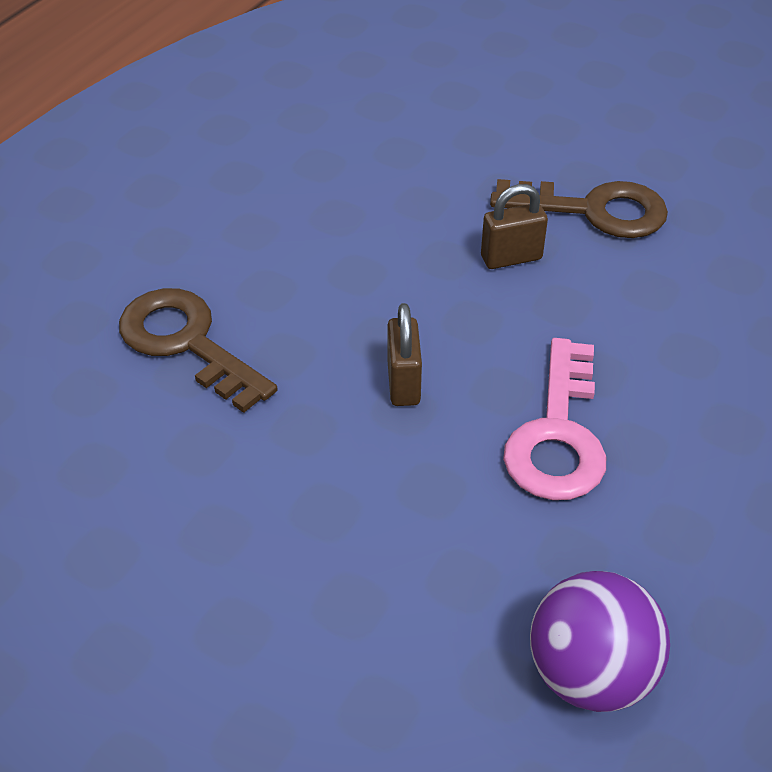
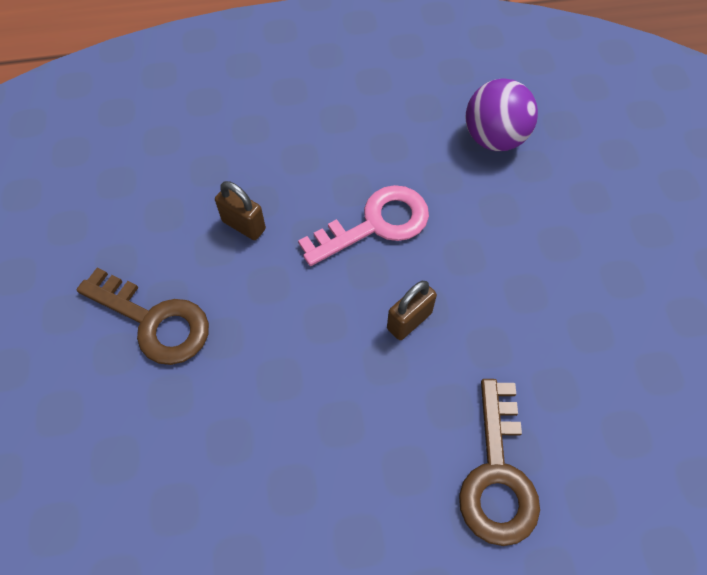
camera: 130 degrees left, 15 degrees up
brown padlock [481,184,548,269] -> brown padlock moved to [215,181,266,240]
brown key [490,179,668,238] -> brown key turned 150 degrees clockwise [76,267,209,365]

